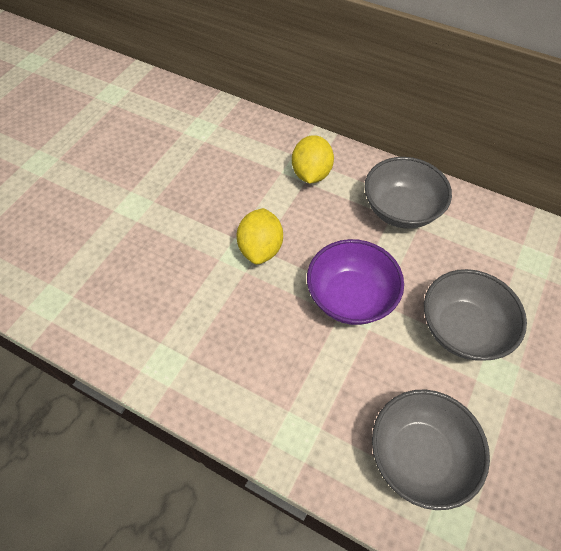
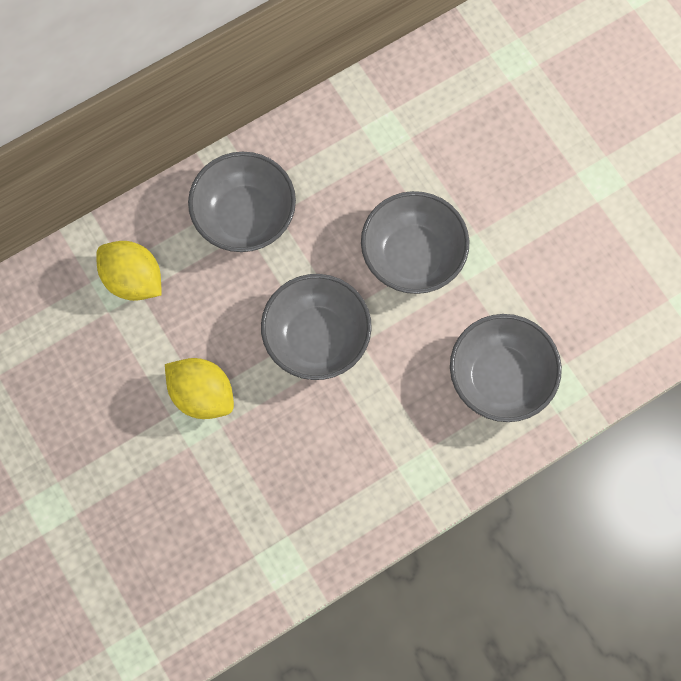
camera: 60 degrees left, 15 degrees up
purple bowl [307,239,404,325] -> grey bowl [261,274,372,380]

